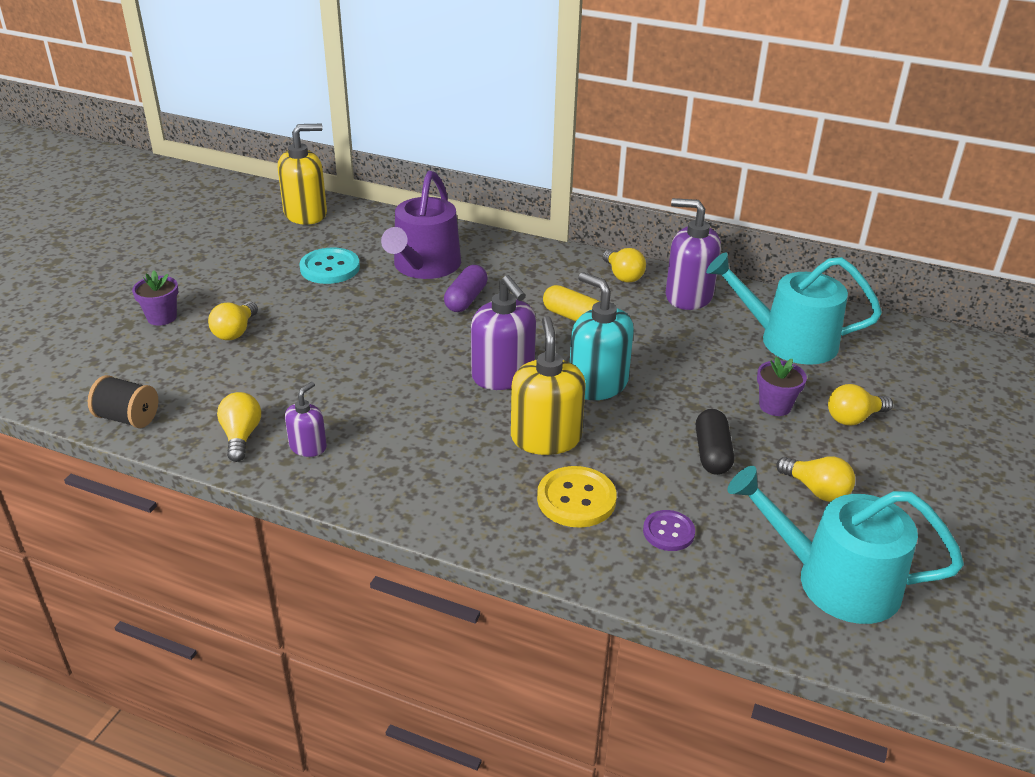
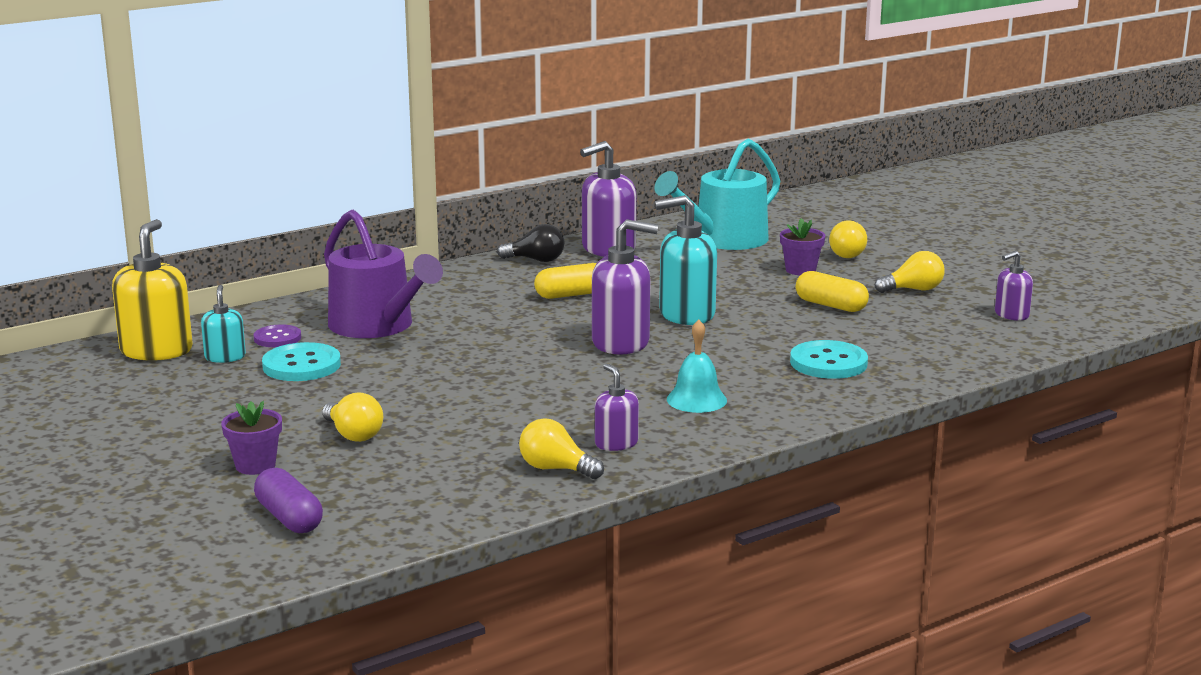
camera: 55 degrees left, 15 degrees down
black spool [88,375,158,428] -> none
purple capsule [444,265,488,312] -> purple capsule moved to [254,468,323,533]
yellow soap dispenser [511,316,585,455] -> none
yellow button [537,466,617,528] -> turquoise button [790,340,868,379]
yellow light bulb [603,248,646,283] -> black light bulb [497,224,564,262]
purple button [643,510,695,551] -> purple button moved to [254,324,301,347]
black capsule [696,409,734,475] -> yellow capsule [796,271,869,312]
turquoise watering can [727,466,964,624] -> purple soap dispenser [995,251,1033,321]
none -> turquoise soap dispenser [201,285,246,363]
none -> turquoise bell [667,320,727,413]

